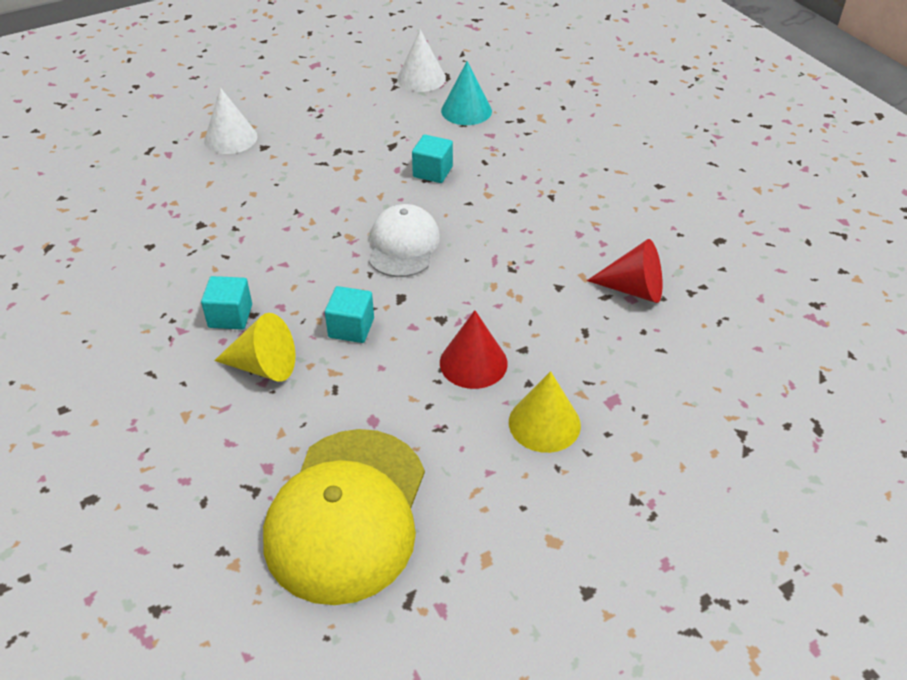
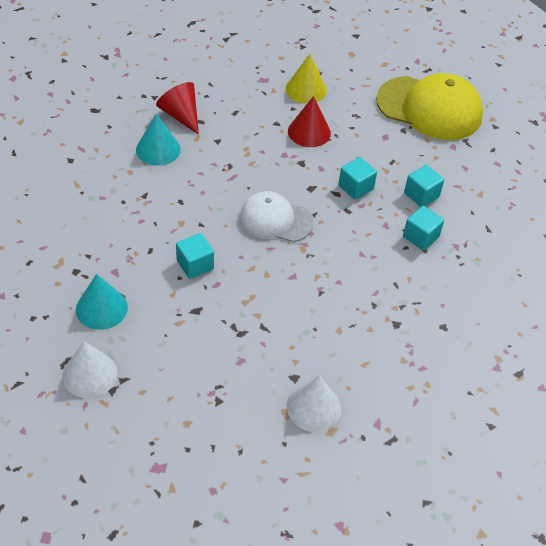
camera: 145 degrees left, 5 degrees up
yellow cone [214,313,295,382] -> turquoise cube [404,165,444,207]
yellow cap [263,429,425,605] -> yellow cap turned 60 degrees clockwise [376,73,483,140]
white cap [369,204,440,277] -> white cap turned 60 degrees clockwise [240,191,314,242]
none -> turquoise cone [136,113,181,166]

